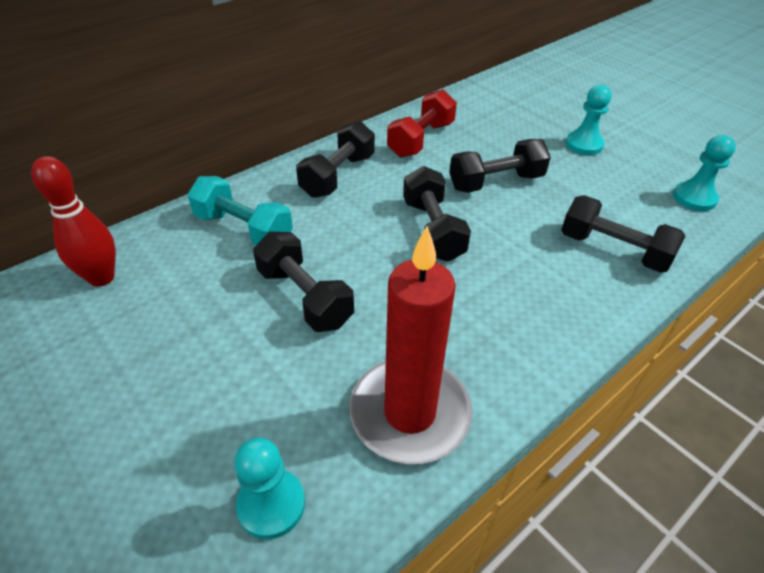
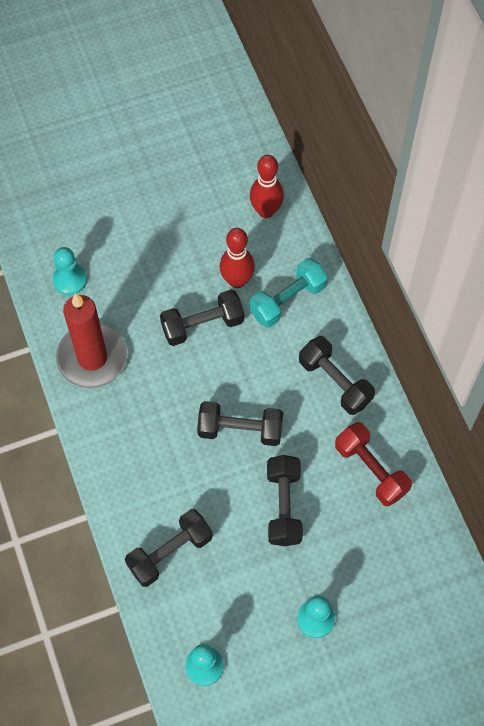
camera: 110 degrees right, 20 degrees up
none -> red bowling pin [220,228,255,288]

